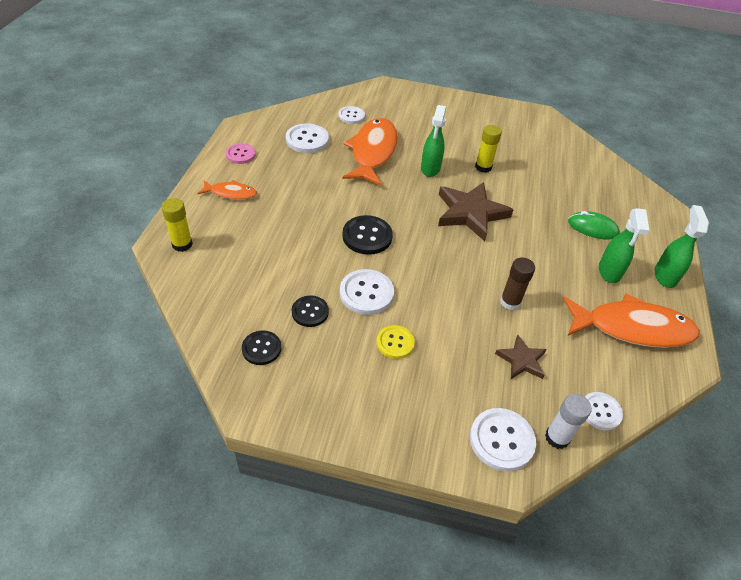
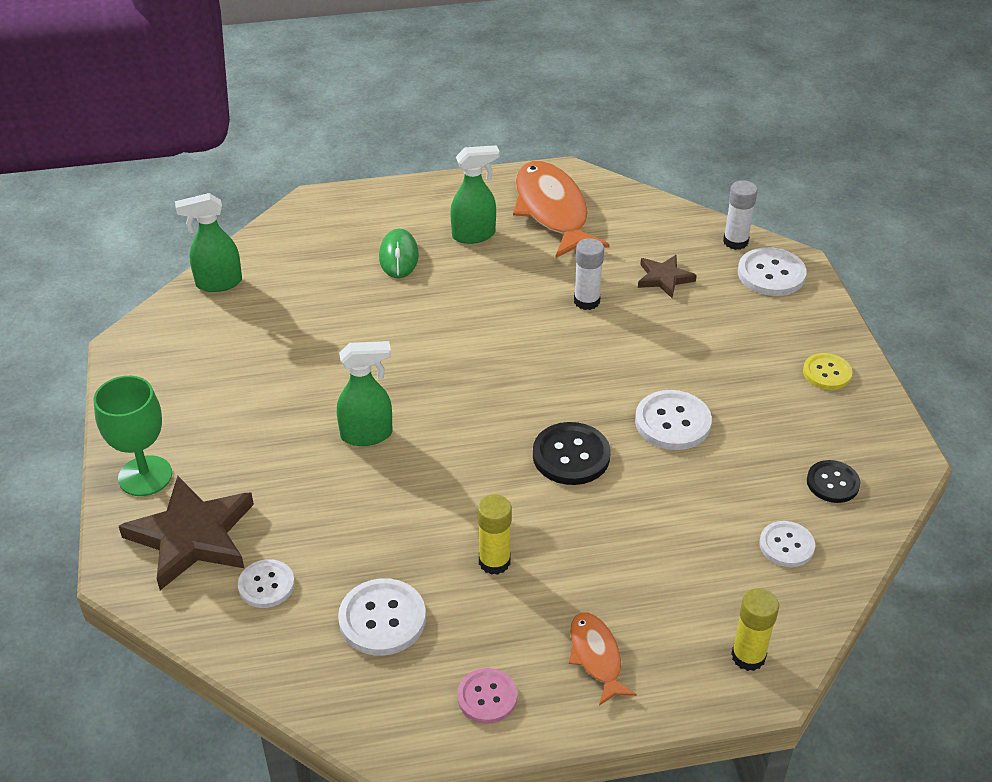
camera: 110 degrees left, 5 degrees down
black button [292,295,329,327] -> none
orange fish [343,118,398,186] -> none
yellow button [376,325,415,359] -> yellow button moved to [803,353,852,390]
brown star [438,182,514,241] -> brown star moved to [119,475,254,590]
yellow glue stick [475,125,502,173] -> yellow glue stick moved to [477,494,512,575]
brown glue stick [500,257,535,310] -> white glue stick [574,238,604,310]
white button [585,392,623,430] -> white button moved to [760,521,815,567]
green spray bottle [655,205,709,288] -> green spray bottle moved to [175,193,242,292]
none -> green goblet [93,376,172,496]

